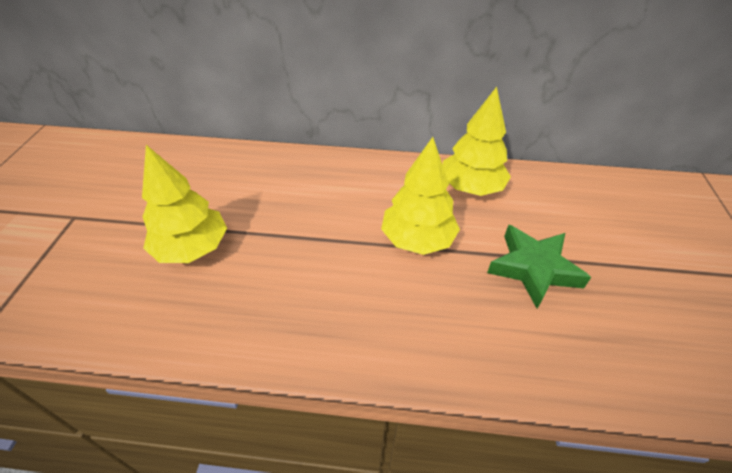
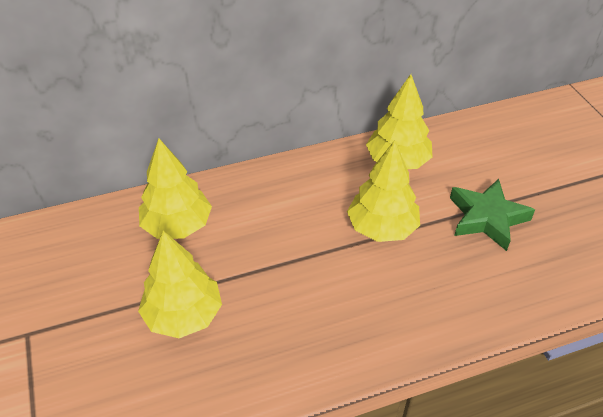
camera: 25 degrees left, 0 degrees up
none -> yellow tree [139,138,212,239]

